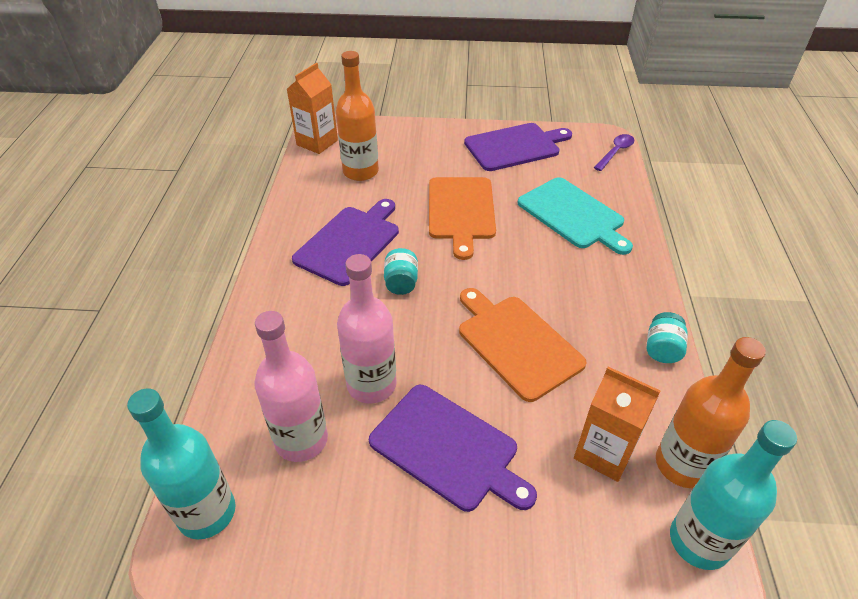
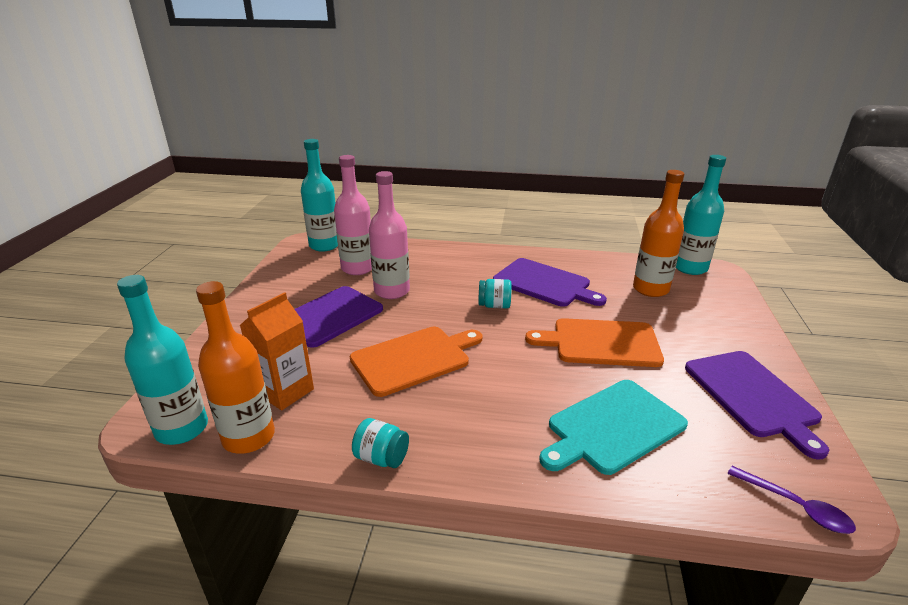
camera: 95 degrees right, 15 degrees down
orange carton [287,63,338,154] -> turquoise bottle [676,155,726,275]

